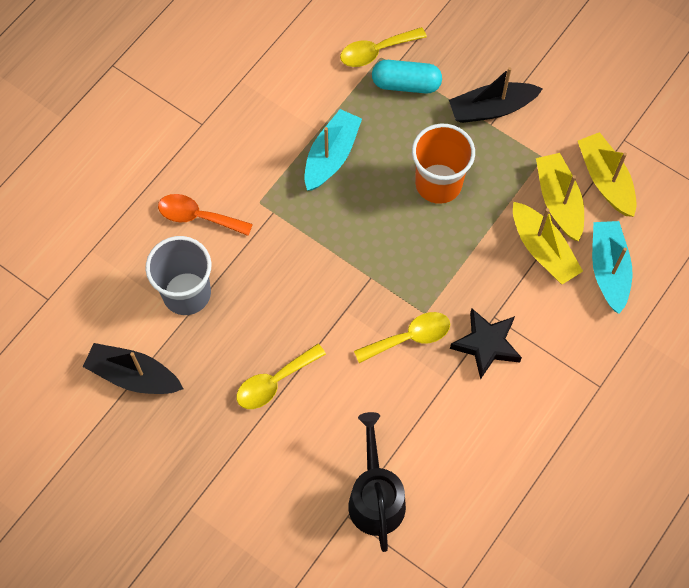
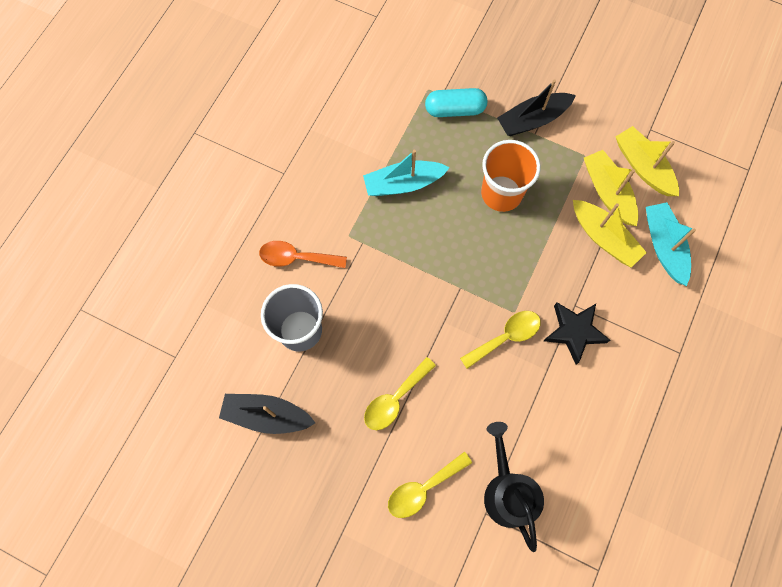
camera: 10 degrees left, 5 degrees up
turquoise boat [305,109,362,191] -> turquoise boat turned 120 degrees counterclockwise [363,150,450,196]
yellow spoon [340,27,427,67] -> yellow spoon moved to [388,452,472,518]

